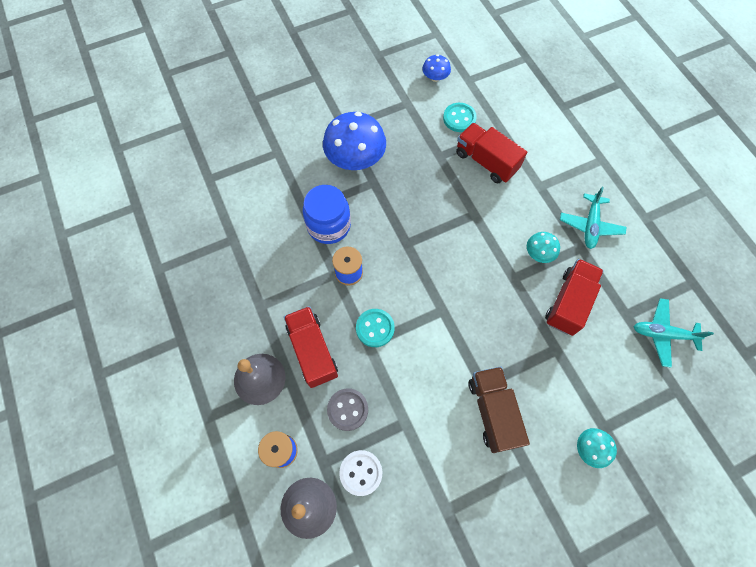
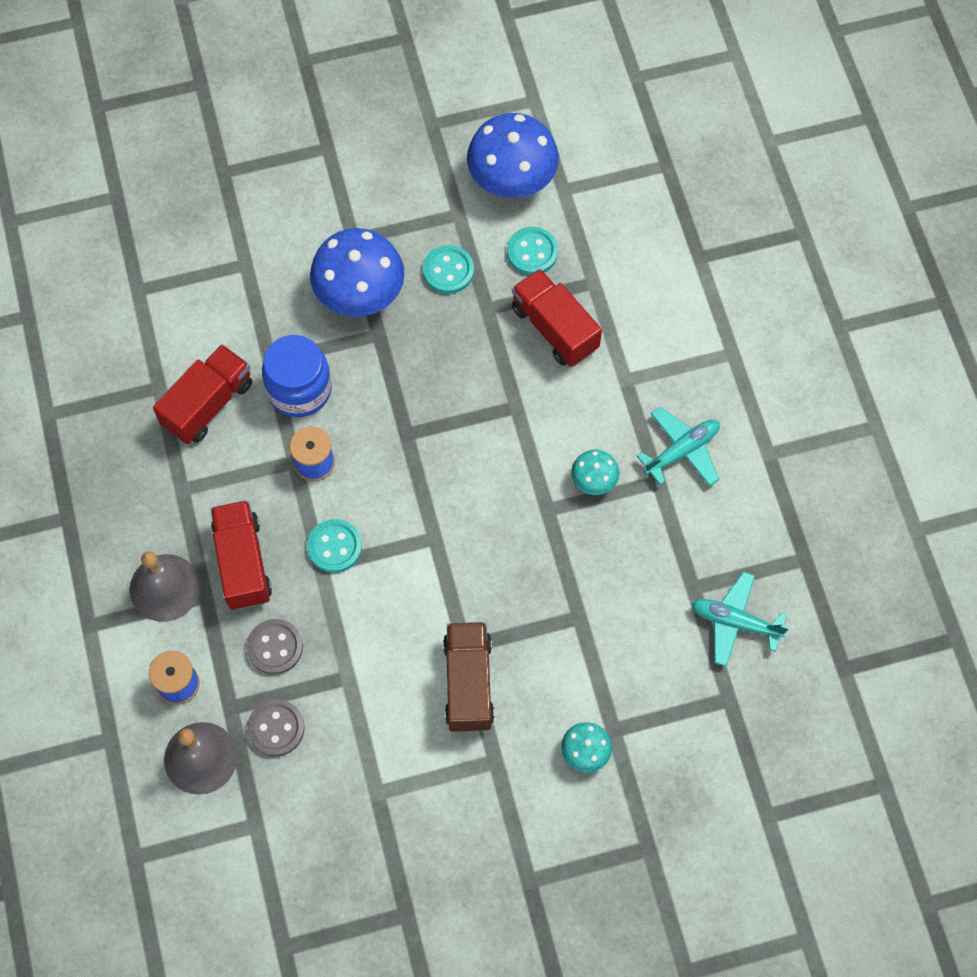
camera: 10 degrees right, 0 degrees up
white button [339,450,382,496] -> grey button [247,699,305,756]
blue mushroom [422,54,451,82] -> blue mushroom [467,113,559,198], size x2.03
red truck [545,259,604,336] -> red truck moved to [153,344,252,444]
turquoise plane [560,187,626,249] -> turquoise plane turned 150 degrees counterclockwise [636,407,720,486]
none -> turquoise button [423,245,474,294]

